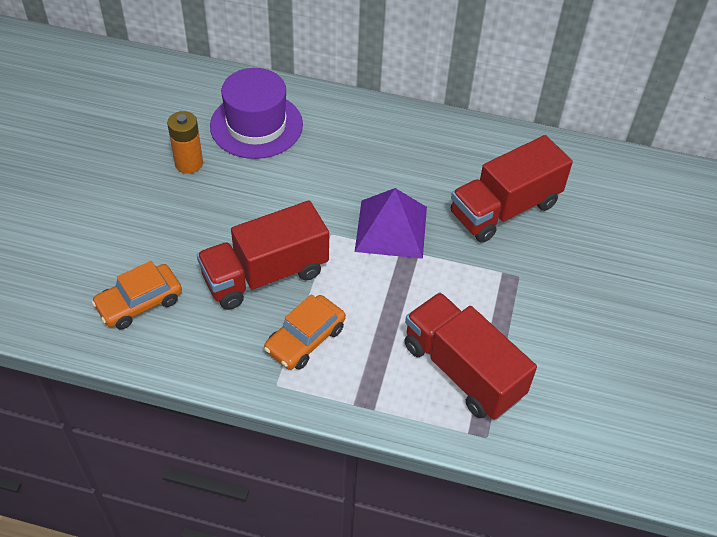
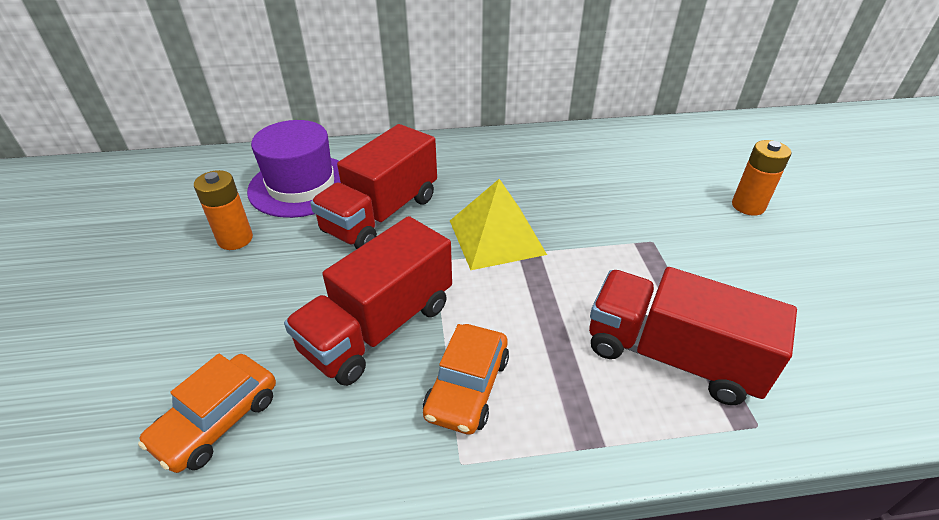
camera: 20 degrees left, 10 degrees down
purple pyramid [355,188,427,259] -> yellow pyramid [450,179,547,270]
red truck [451,135,573,243] -> red truck moved to [310,124,437,249]
none -> orange battery [732,140,791,216]

